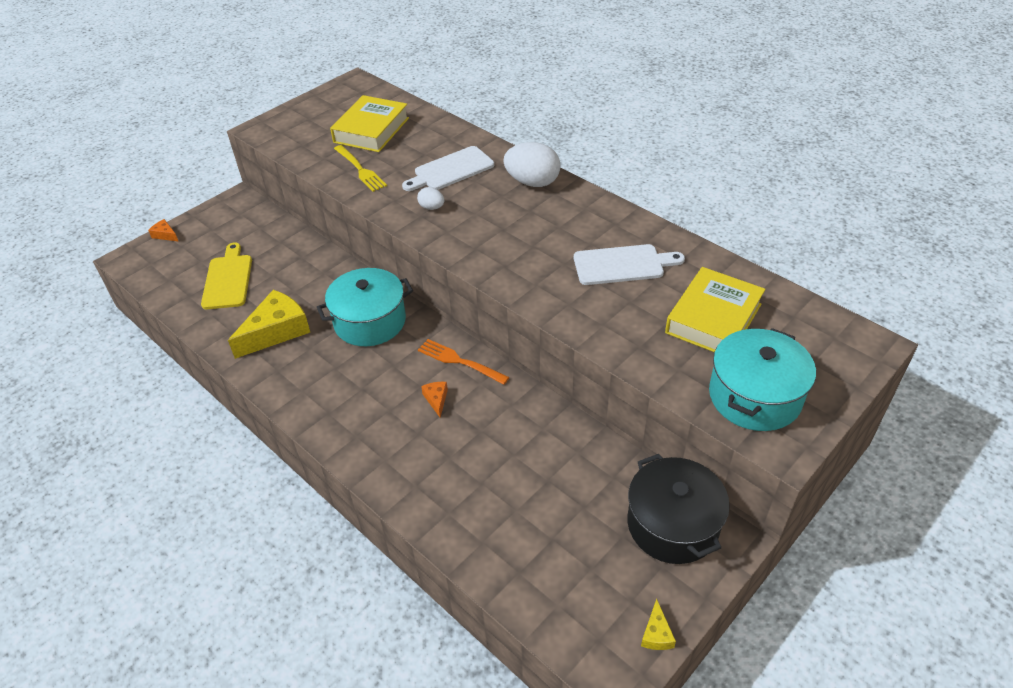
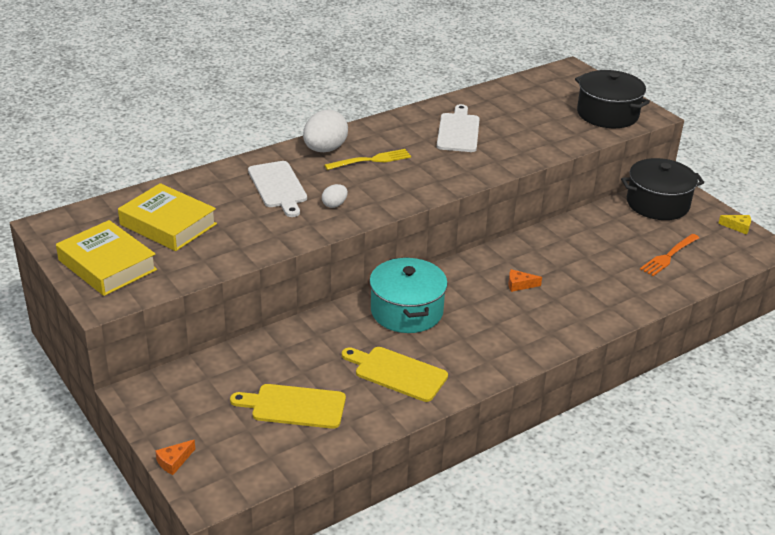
camera: 80 degrees left, 10 degrees down
yellow cheese [228,290,310,359] -> yellow cutting board [342,347,448,402]
yellow fork [334,145,387,192] -> yellow fork moved to [324,149,411,170]
orange fork [418,339,509,385] -> orange fork moved to [640,234,699,276]
yellow book [665,267,765,352] -> yellow book moved to [56,220,157,296]
turquoise pot [709,328,816,431] -> black pot [575,70,650,128]

